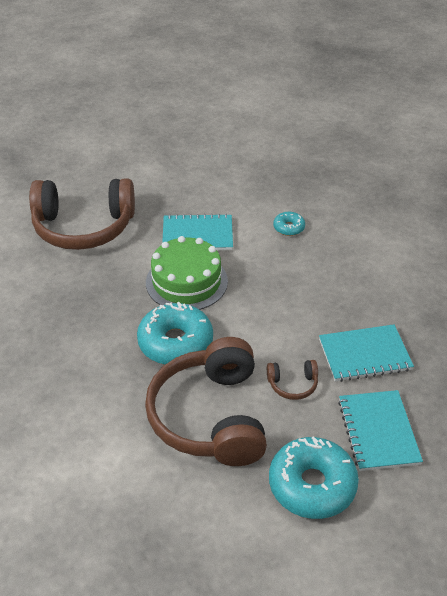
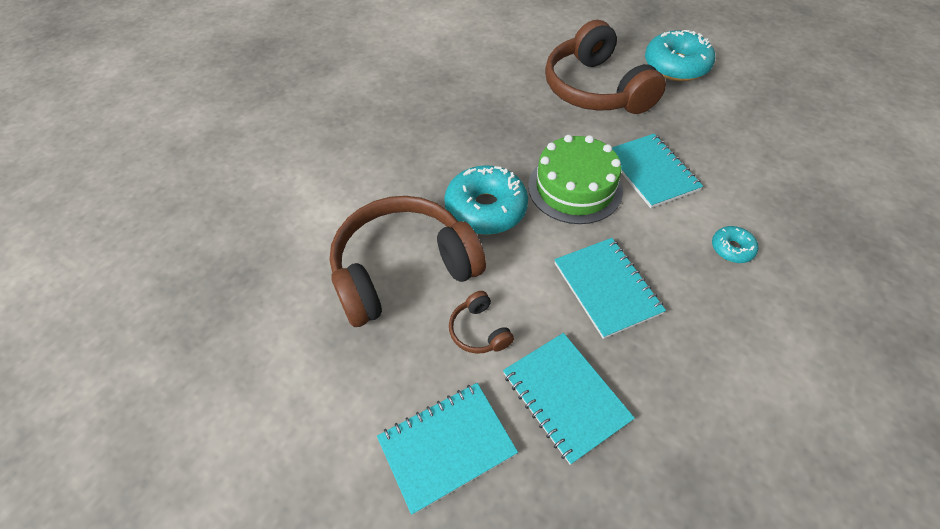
camera: 70 degrees right, 10 degrees up
turquoise donut [269,436,359,519] -> turquoise donut moved to [645,30,715,81]
none -> turquoise notebook [554,238,666,339]

